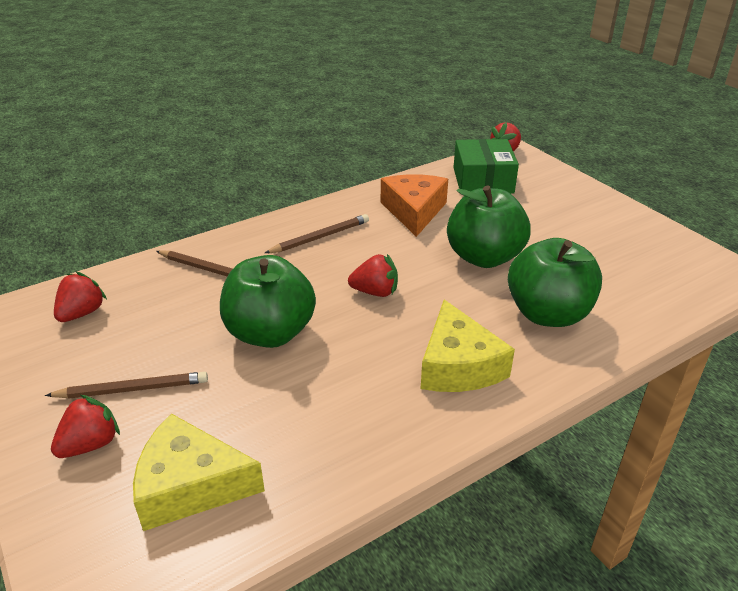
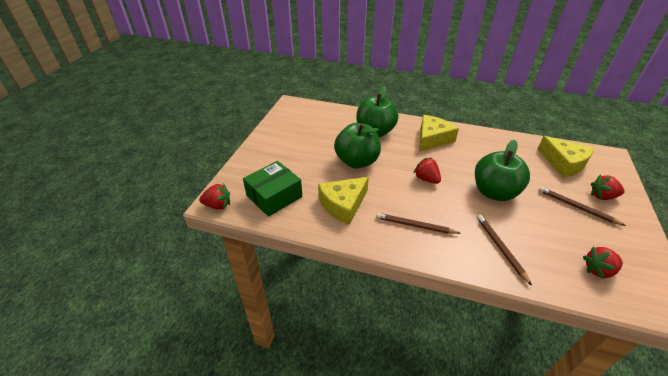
camera: 130 degrees left, 5 degrees up
orange cheese [381,174,448,237] -> yellow cheese [318,177,369,225]

